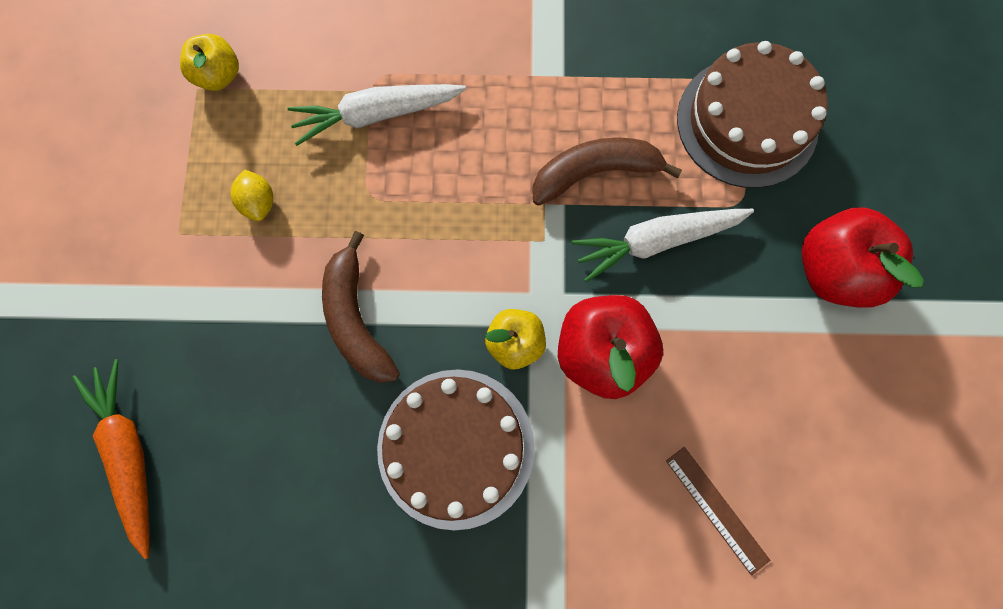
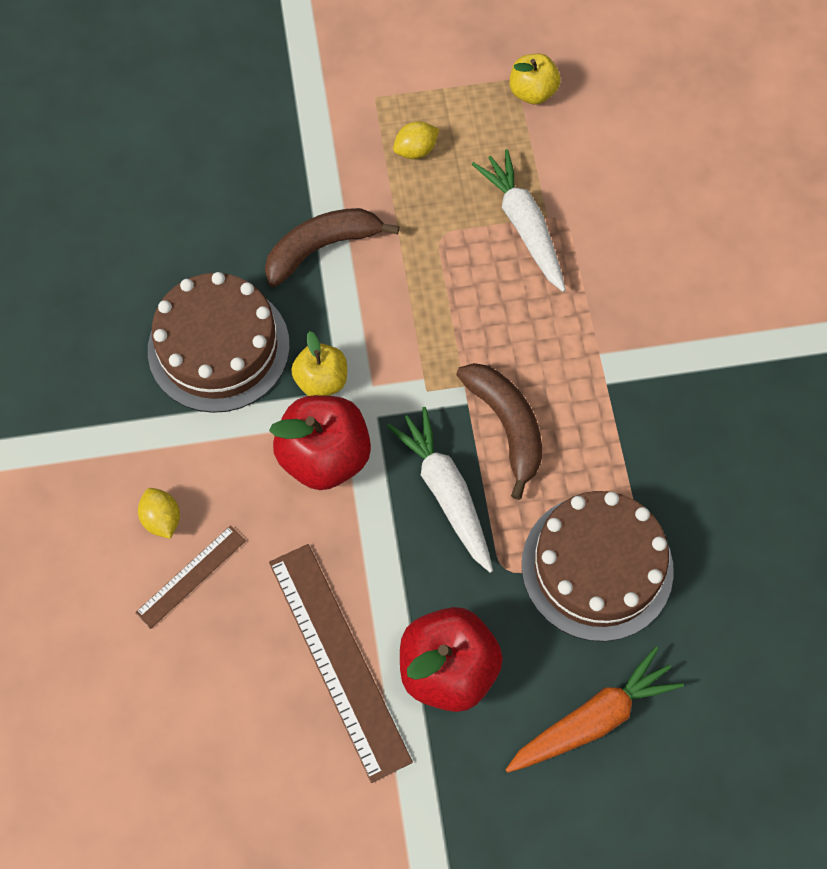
camera: 80 degrees right, 10 degrees down
orange carrot [72,359,150,559] -> orange carrot moved to [505,647,684,773]
none -> yellow lemon [138,488,180,539]
none -> brown ruler [269,544,413,783]

